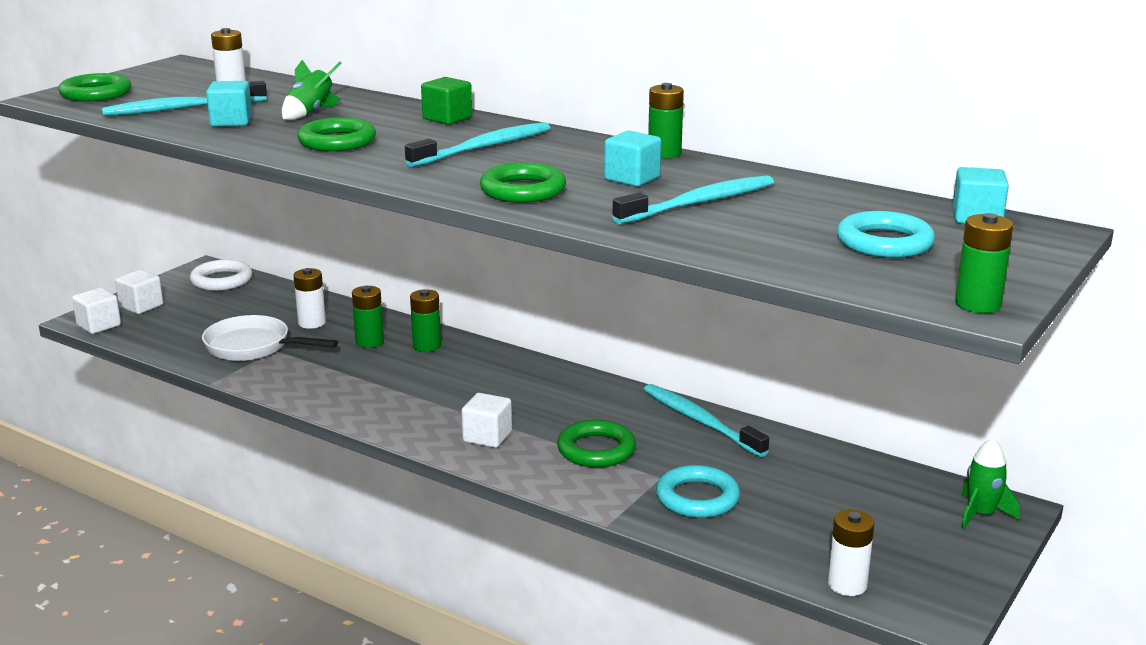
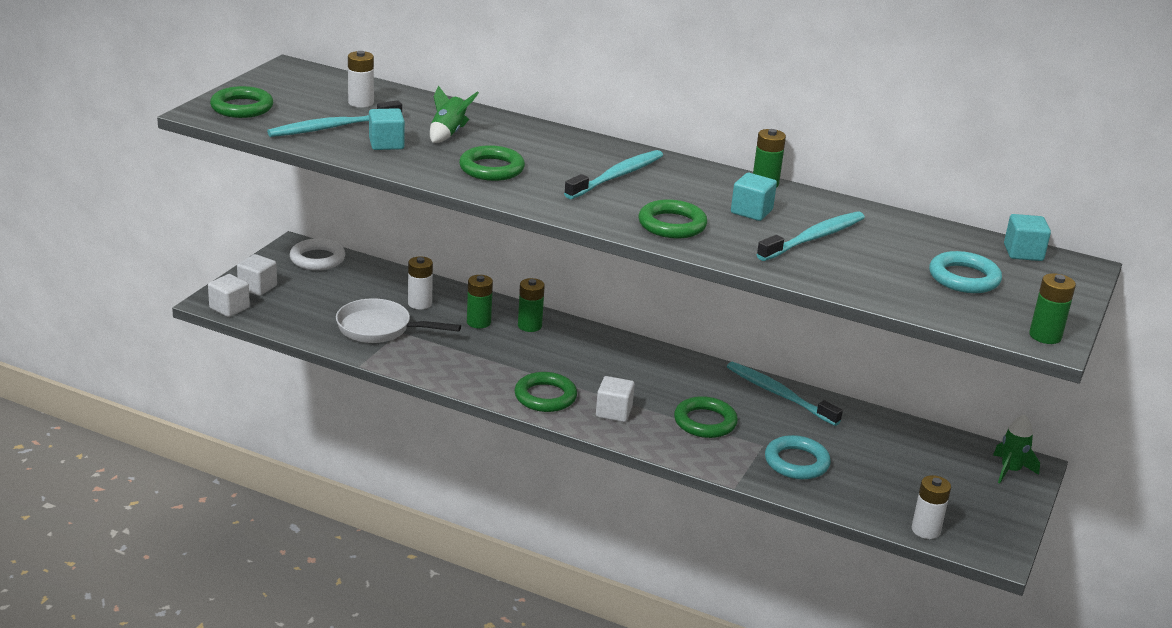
camera: 10 degrees left, 5 degrees up
green cube [421,77,472,125] -> none
none -> green ring [515,372,577,412]

